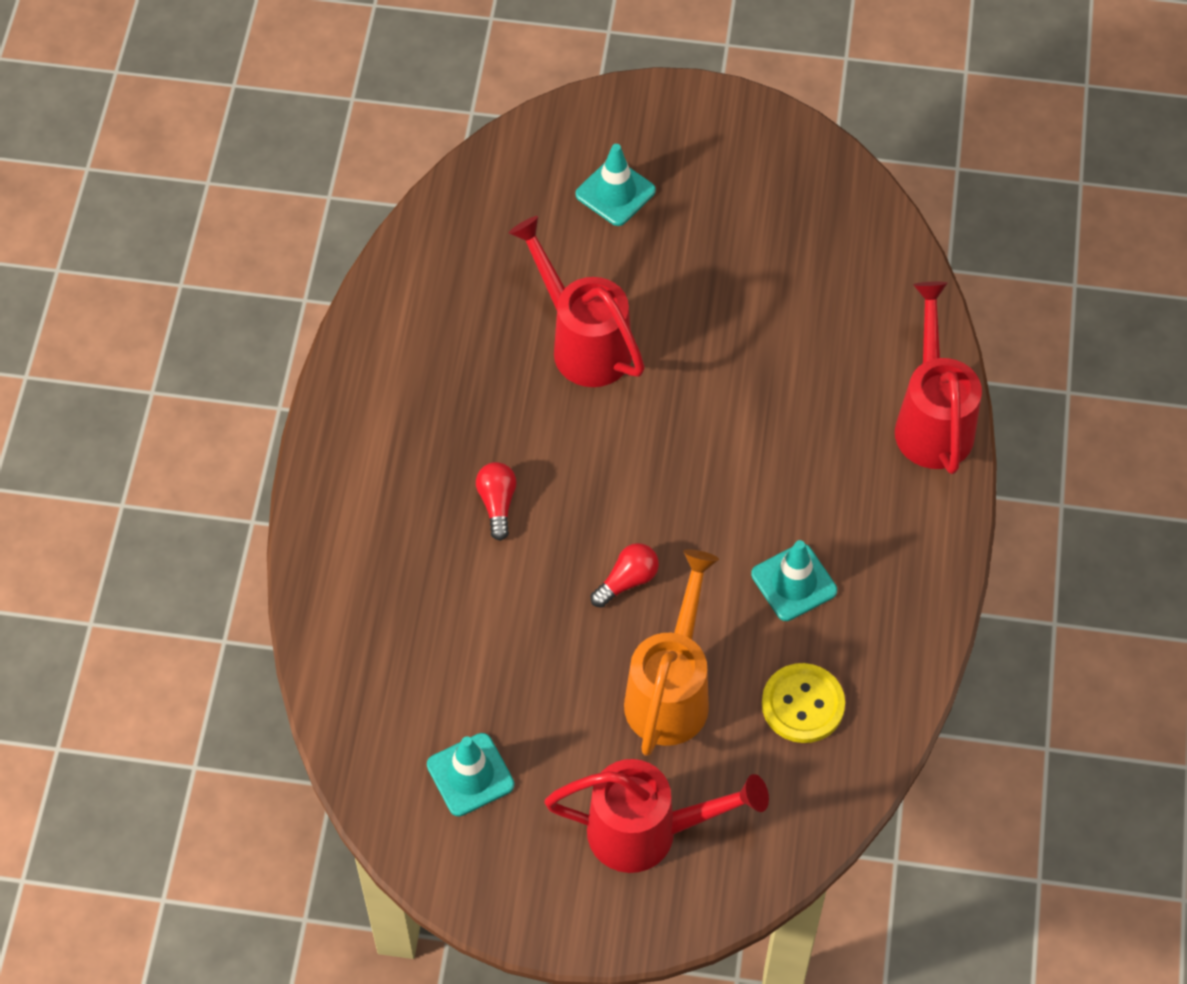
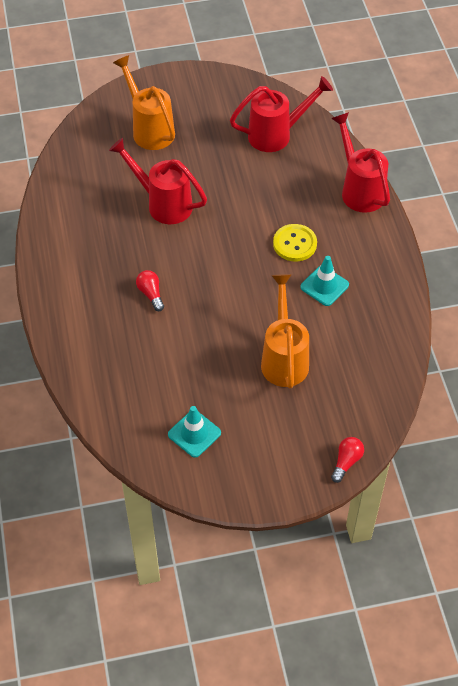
camera: 20 degrees left, 5 degrees down
red watering can [545,759,769,873] -> red watering can moved to [230,76,333,152]
turquoise traffic cone [575,144,656,226] -> orange watering can [113,55,175,150]
red light bulb [591,543,659,608] -> red light bulb moved to [331,437,364,483]
yellow button [762,663,845,743] -> yellow button moved to [273,224,317,261]

